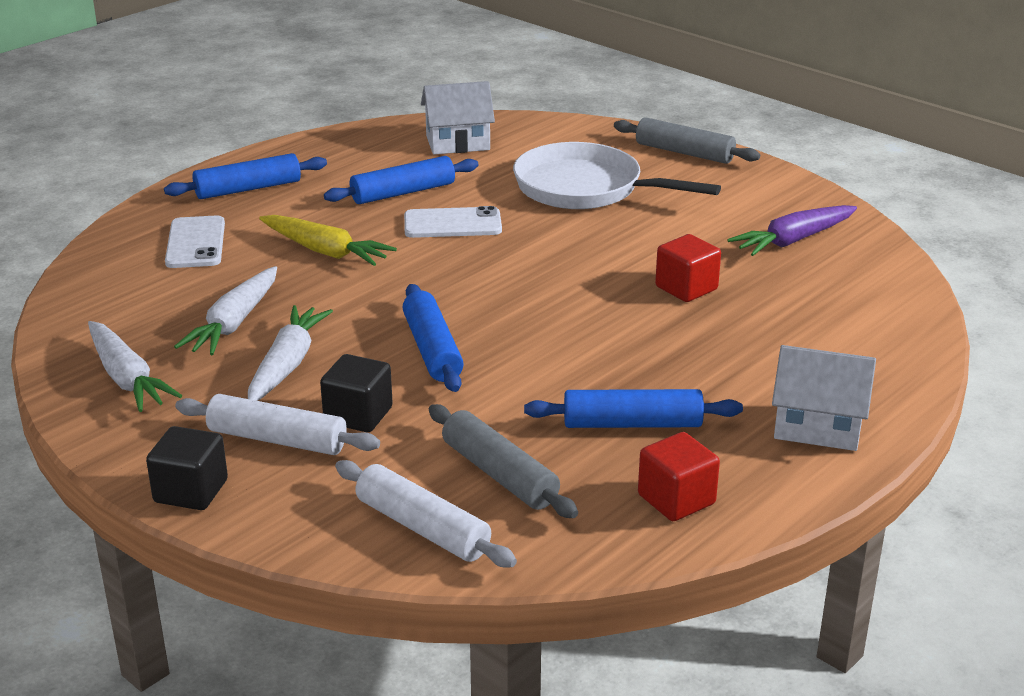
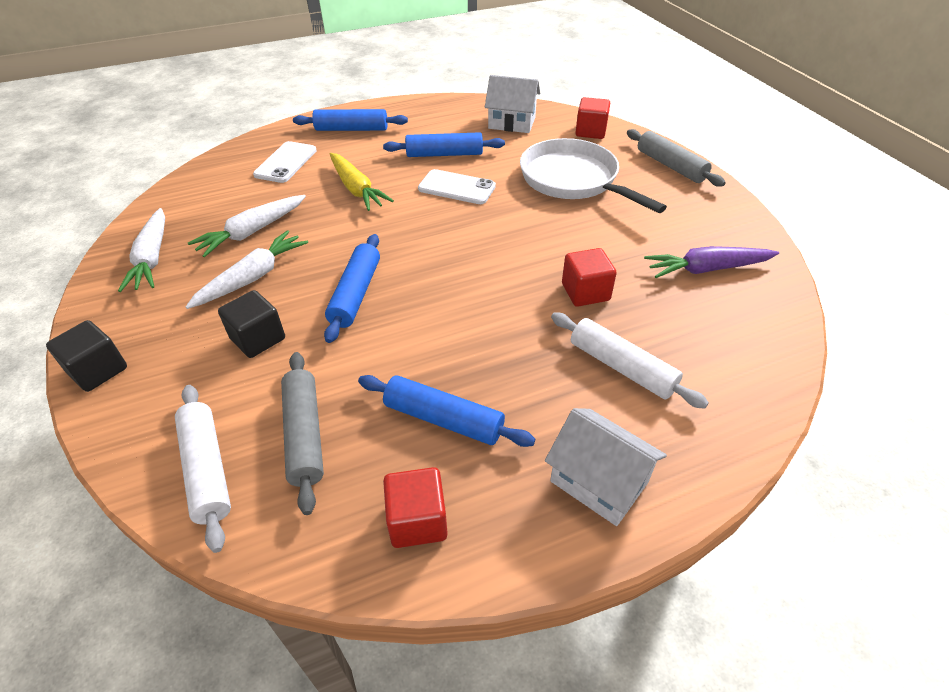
camera: 25 degrees right, 15 degrees up
white rolling pin [175,394,380,455] -> white rolling pin moved to [551,312,709,409]
none -> red cube [575,97,610,139]

